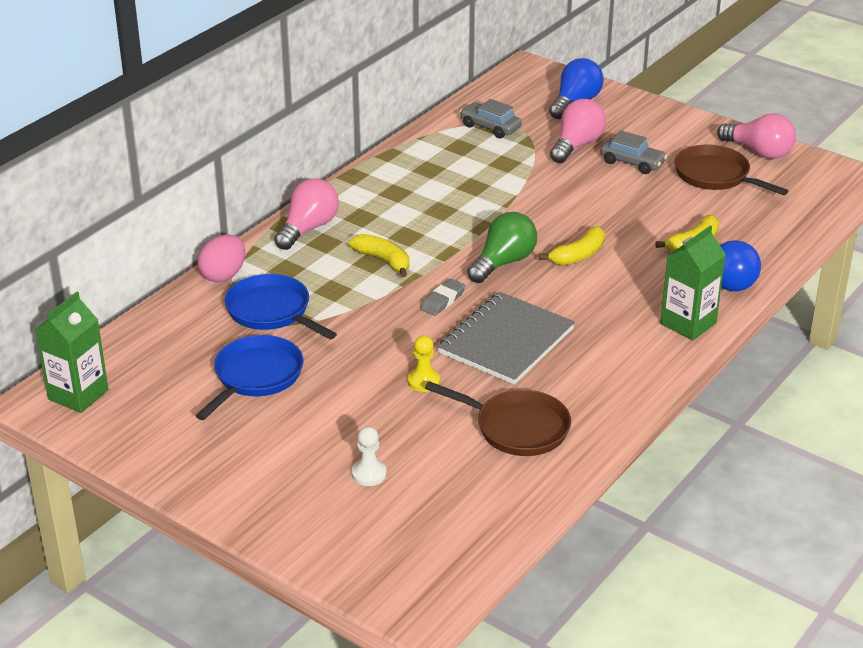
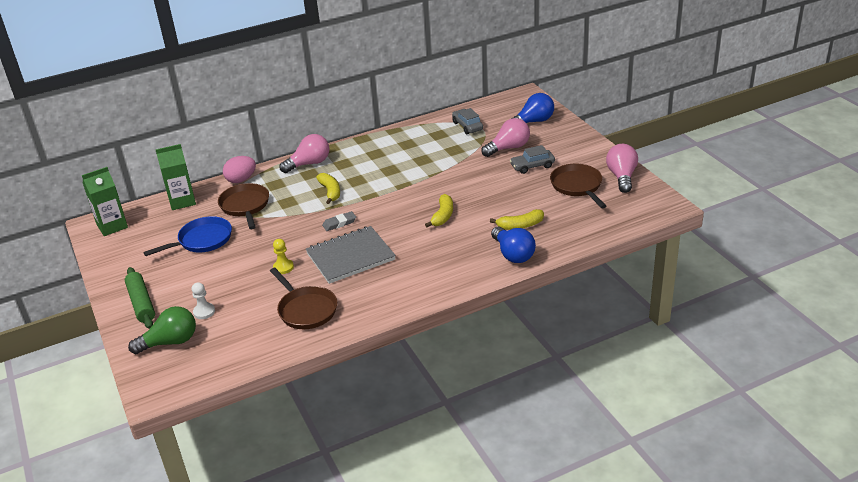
camera: 30 degrees right, 0 degrees up
blue pan [224,274,337,339] -> brown pan [218,183,269,229]
green light bulb [467,212,537,283] -> green light bulb moved to [128,306,196,354]
yellow banana [539,226,605,265] -> yellow banana turned 60 degrees counterclockwise [425,194,453,227]
grey car [600,131,667,174] -> grey car turned 105 degrees clockwise [510,145,555,174]
green carton [660,225,726,340] -> green carton moved to [156,144,196,210]
pink light bulb [717,113,796,159] -> pink light bulb turned 150 degrees counterclockwise [606,144,638,193]
none -> green rolling pin [125,267,155,329]

